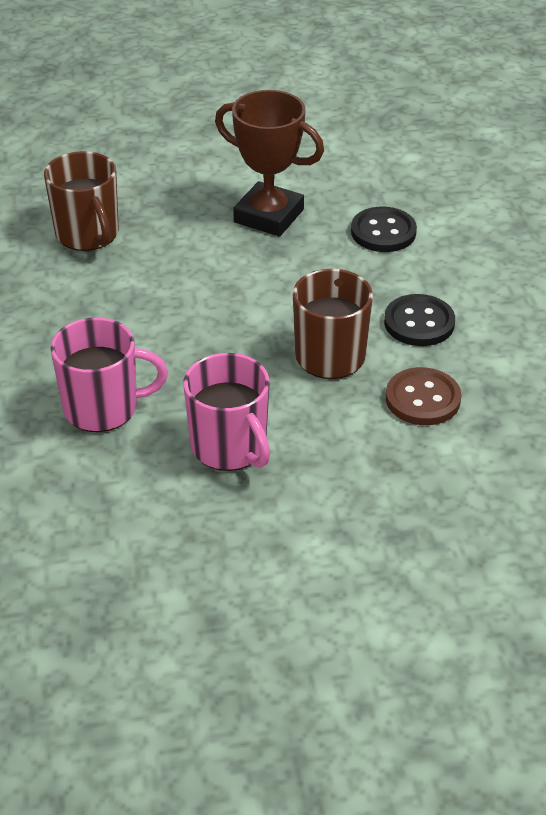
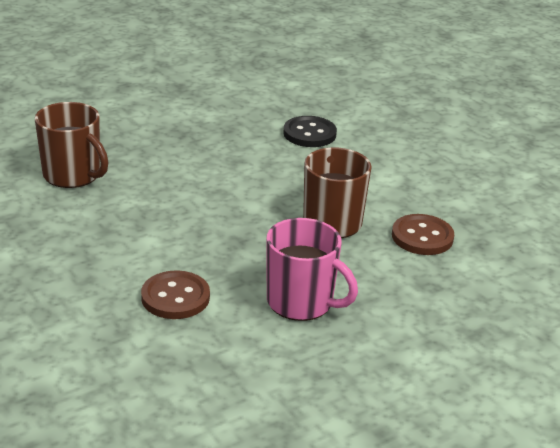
camera: 25 degrees left, 10 degrees down
pink mug [50,317,168,432] -> brown button [141,270,210,319]
brown trophy [215,90,324,236] -> none
black button [384,294,455,346] -> none

